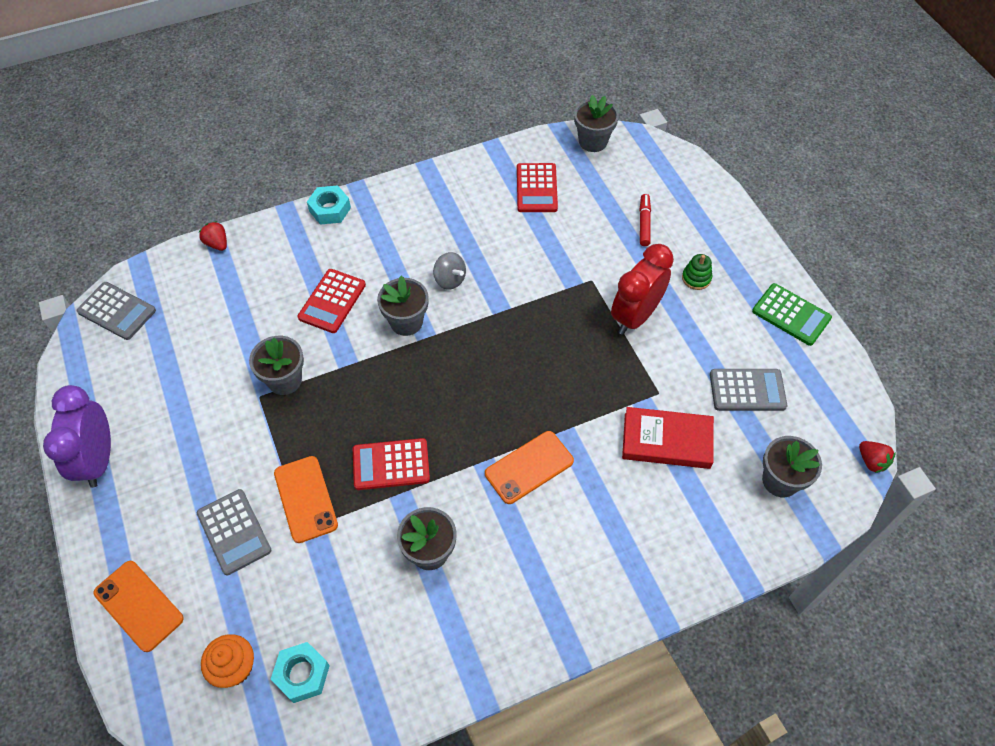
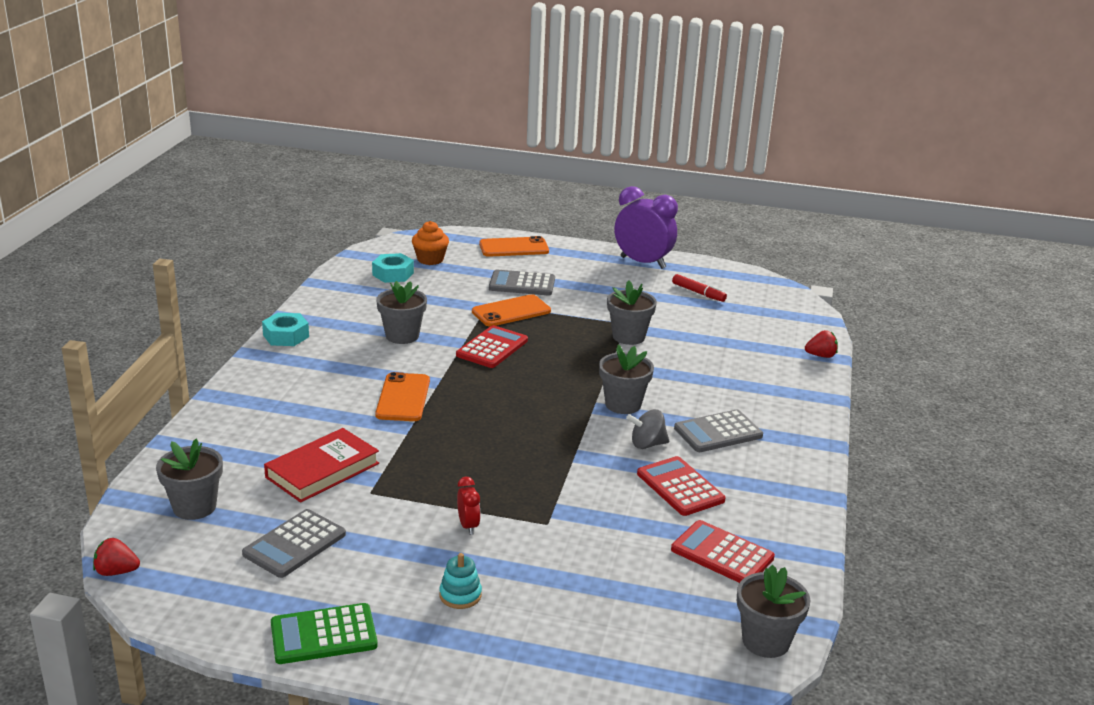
camera: 125 degrees right, 30 degrees down
grey calculator [76,282,156,340] -> grey calculator moved to [674,410,763,452]
orange phone [274,456,338,543] -> orange phone turned 45 degrees counterclockwise [472,294,551,326]
red calculator [298,269,366,333] -> red calculator moved to [637,456,726,516]
turquoise nut [307,186,351,225] -> turquoise nut moved to [262,313,309,346]
red clock [611,244,674,335] -> red clock [457,477,481,535], size x0.45
red marker [639,194,651,246] -> red marker moved to [672,274,727,302]
green stacking toy [682,254,712,290] -> turquoise stacking toy [439,553,482,609]

